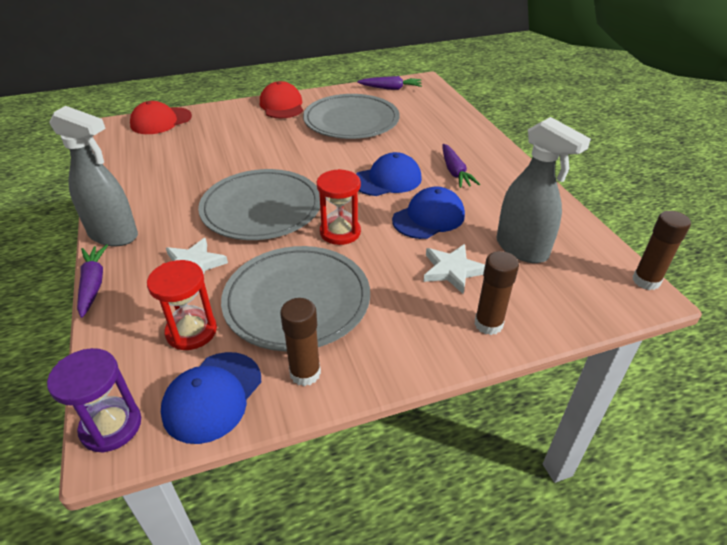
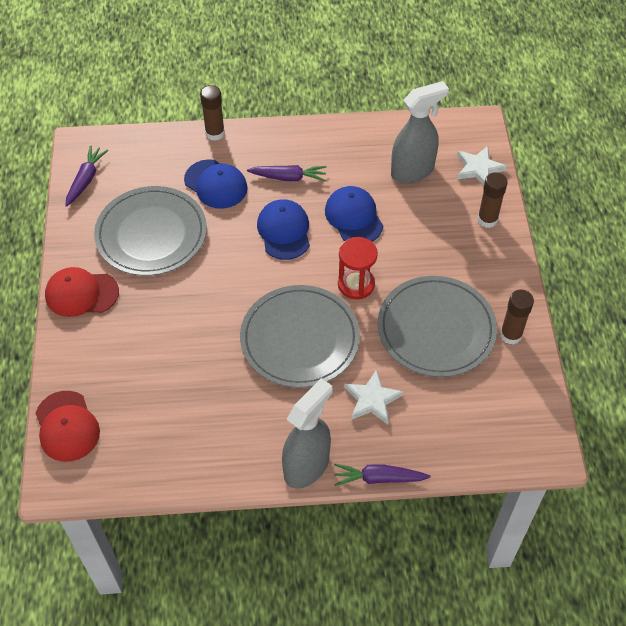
camera: 75 degrees left, 15 degrees up
purple hourglass [47,348,141,453] -> none
red hourglass [147,260,217,350] -> none
blue cap [161,352,261,444] -> blue cap moved to [184,159,248,209]
white star [423,244,485,294] -> white star moved to [457,146,507,185]
brown glue stick [633,211,691,290] -> brown glue stick moved to [200,85,225,141]

